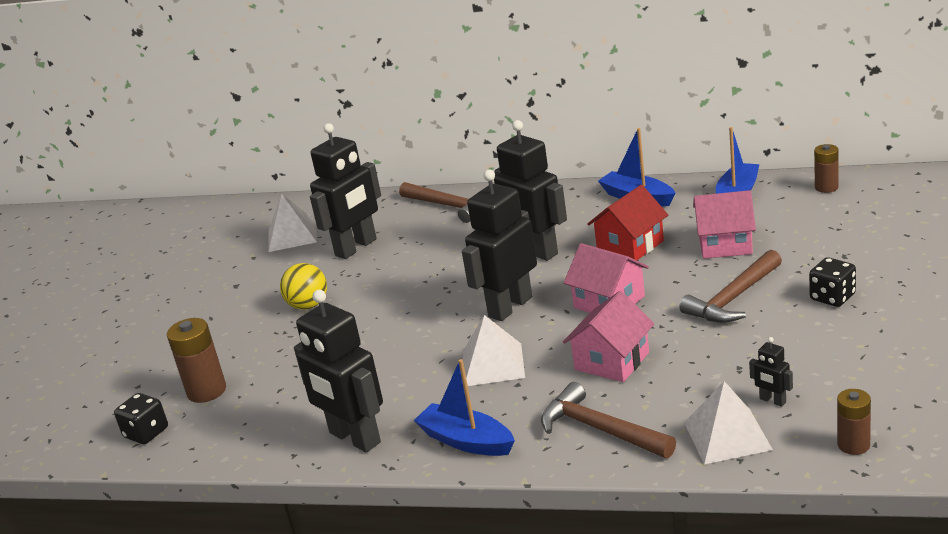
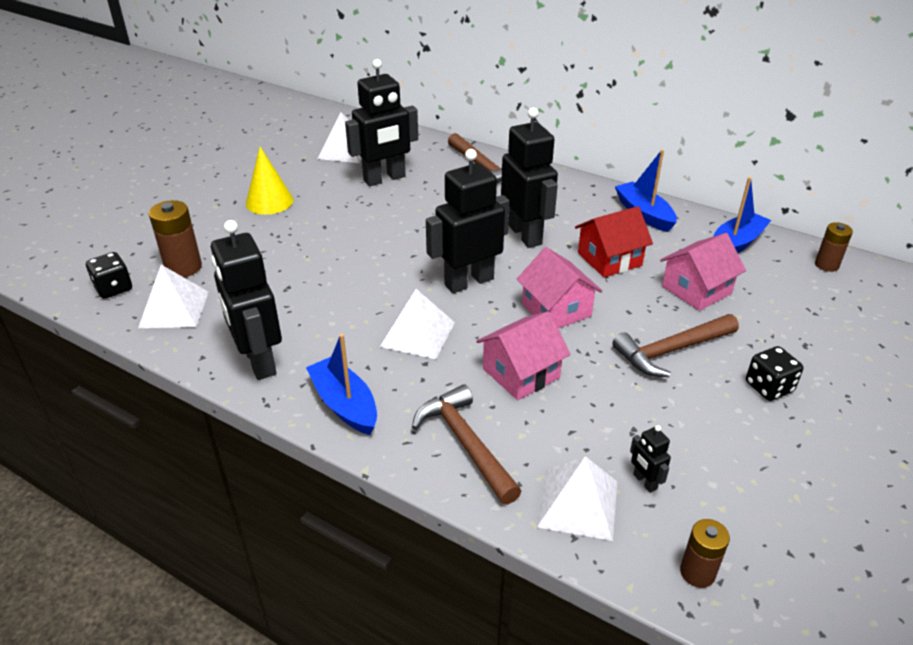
camera: 15 degrees right, 10 degrees up
yellow ball [280,263,327,310] -> none
pink house [693,190,756,259] -> pink house turned 60 degrees counterclockwise [660,233,746,311]
none -> white pyramid [138,265,208,328]
none -> yellow cone [246,147,293,215]

